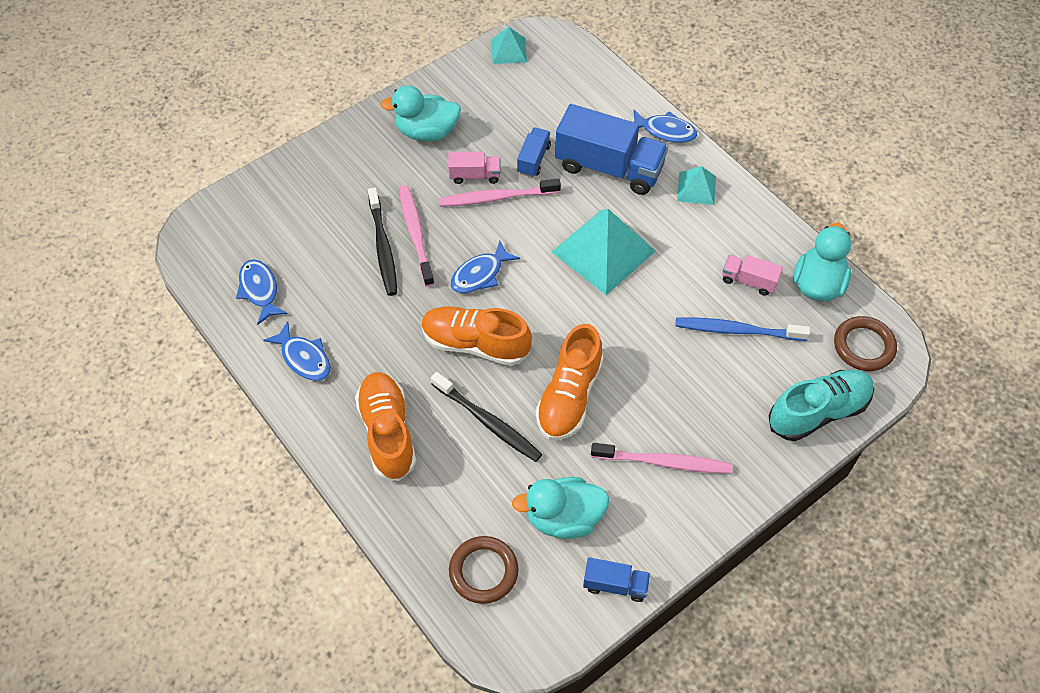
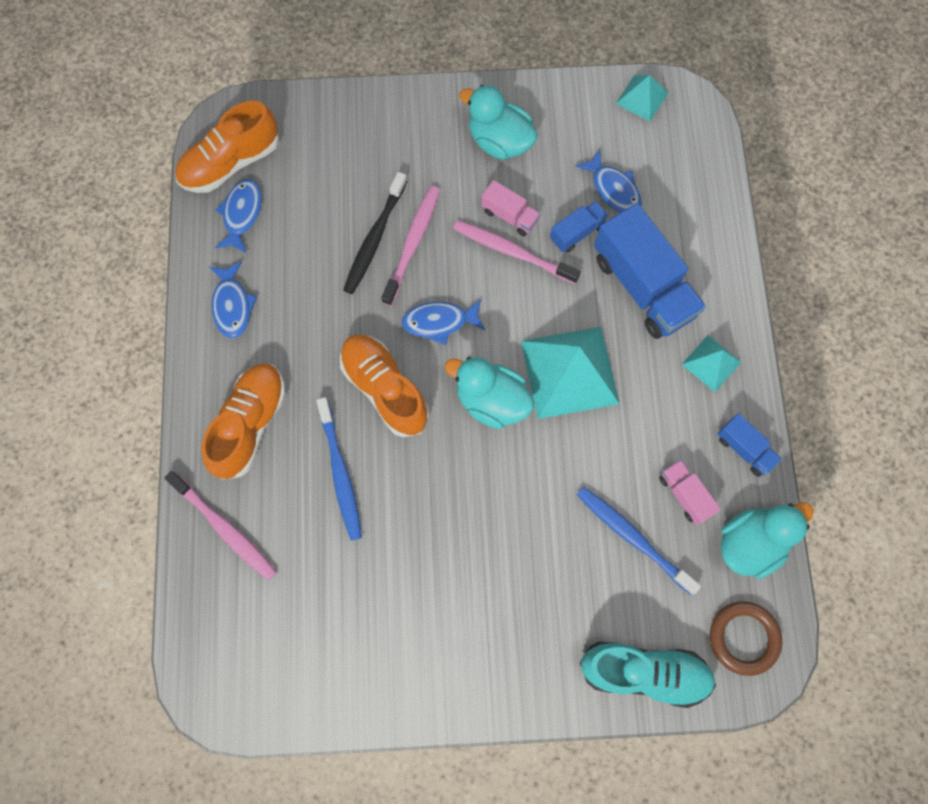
camera: 35 degrees right, 15 degrees up
black toothbrush [431,372,542,462] -> blue toothbrush [316,397,362,541]
brown ring [449,536,519,604] -> none
turquoise duck [512,477,609,539] -> turquoise duck moved to [445,357,534,429]
orange shoe [536,324,603,440] -> orange shoe moved to [175,101,279,193]
blue truck [583,557,650,602] -> blue truck moved to [717,413,782,477]
pink toothbrush [591,443,732,474] -> pink toothbrush moved to [164,471,277,581]
blue fish [633,110,697,143] -> blue fish moved to [575,149,642,213]

